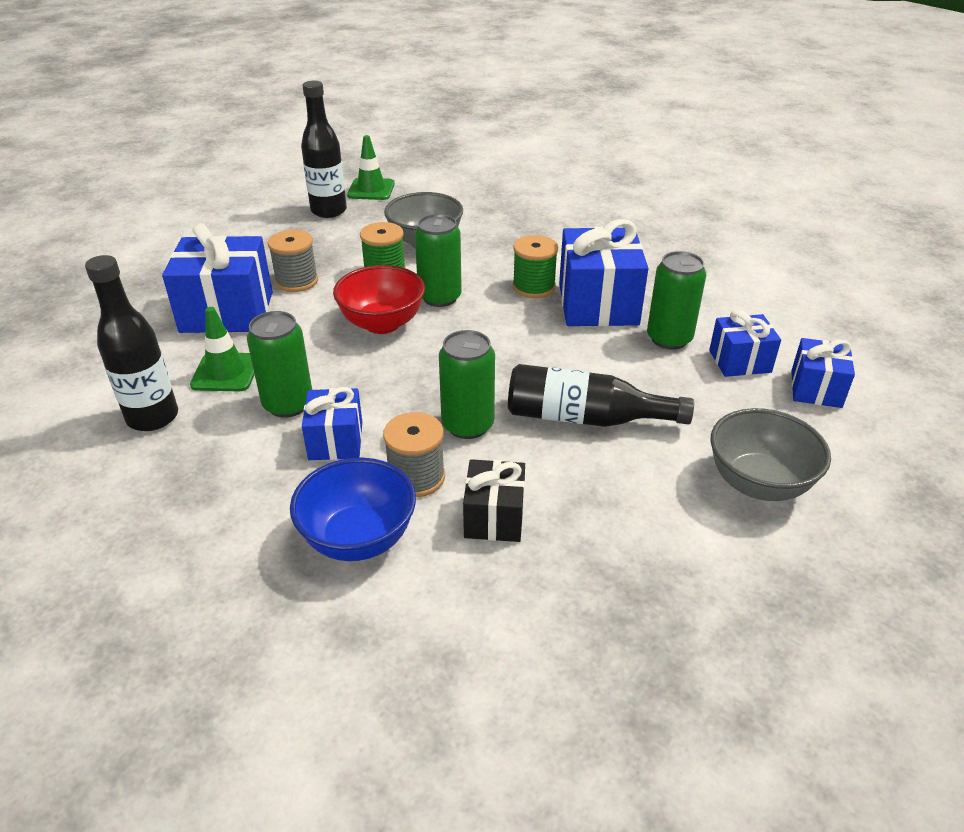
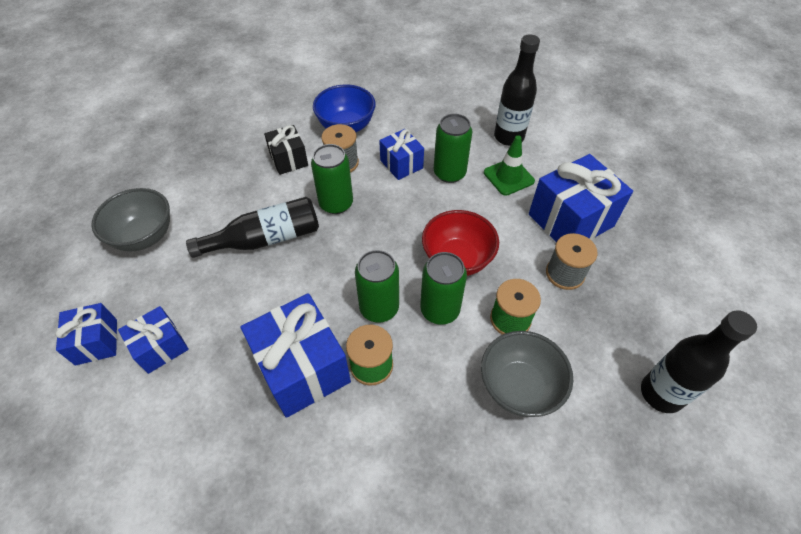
camera: 150 degrees right, 15 degrees up
green traffic cone [347,135,395,200] -> none
green can [647,251,706,350] -> green can moved to [355,250,399,323]

